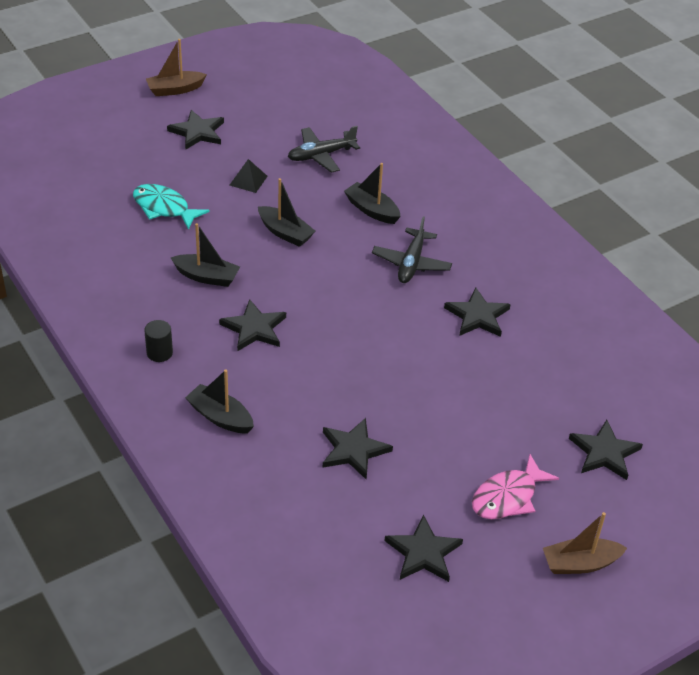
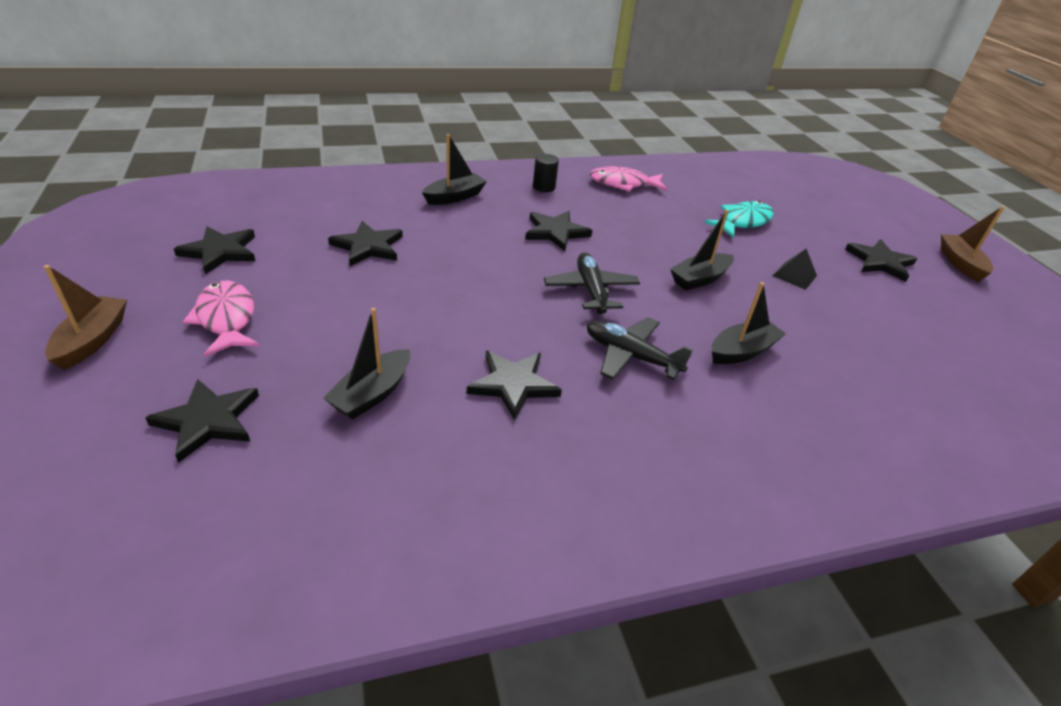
camera: 105 degrees right, 5 degrees down
black boat [171,223,240,287] -> black boat moved to [323,308,410,419]
black plane [288,126,360,173] -> black plane moved to [544,252,640,314]
none -> pink fish [590,166,667,192]

